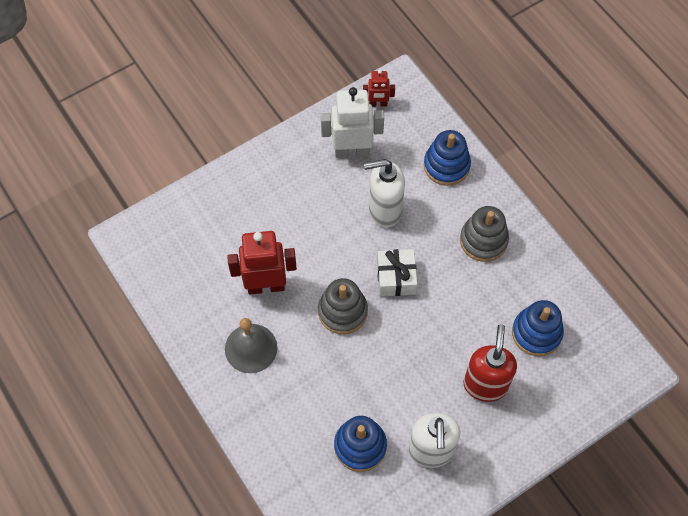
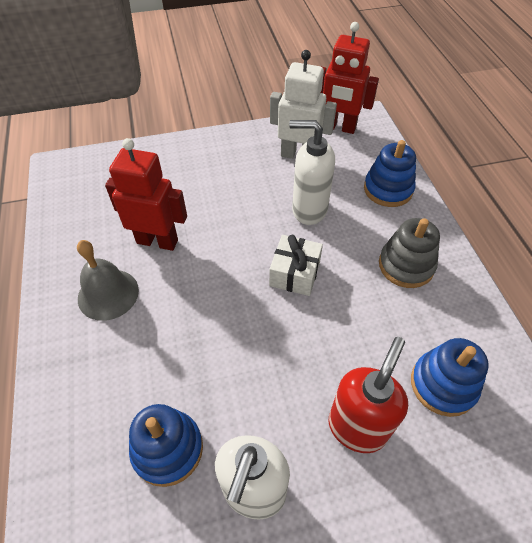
camera: 20 degrees right, 10 degrees down
grey stacking toy [318,278,368,334] -> none
red robot [363,69,395,107] -> red robot [321,22,379,134], size x1.88

